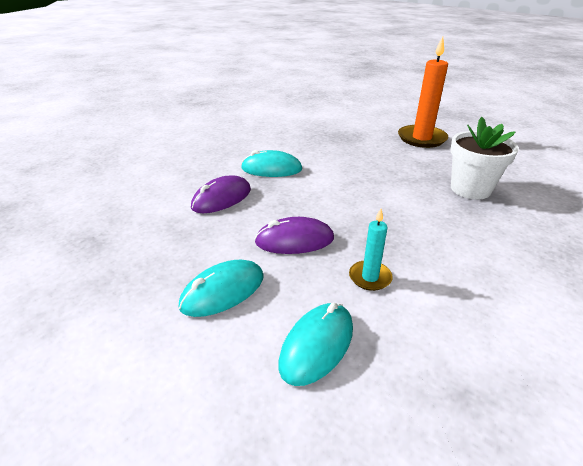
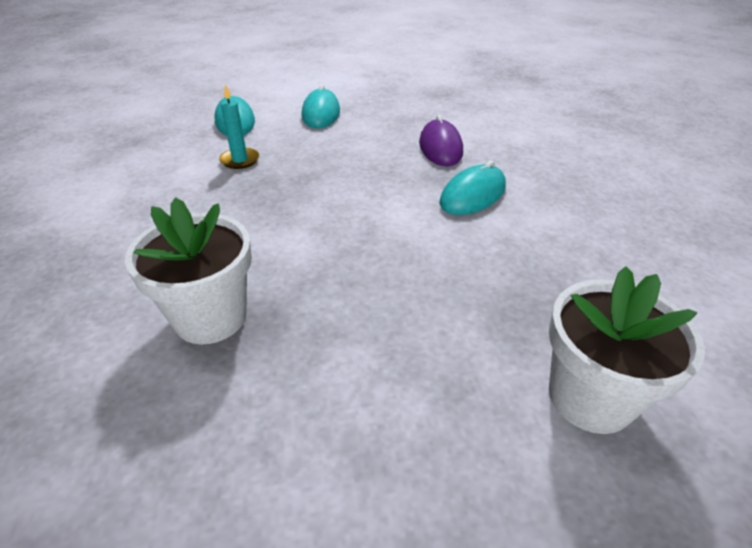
camera: 130 degrees right, 5 degrees up
purple mouse [254,217,334,254] -> none
orange candle [398,36,448,148] -> none
none -> white flower pot [549,266,705,434]

